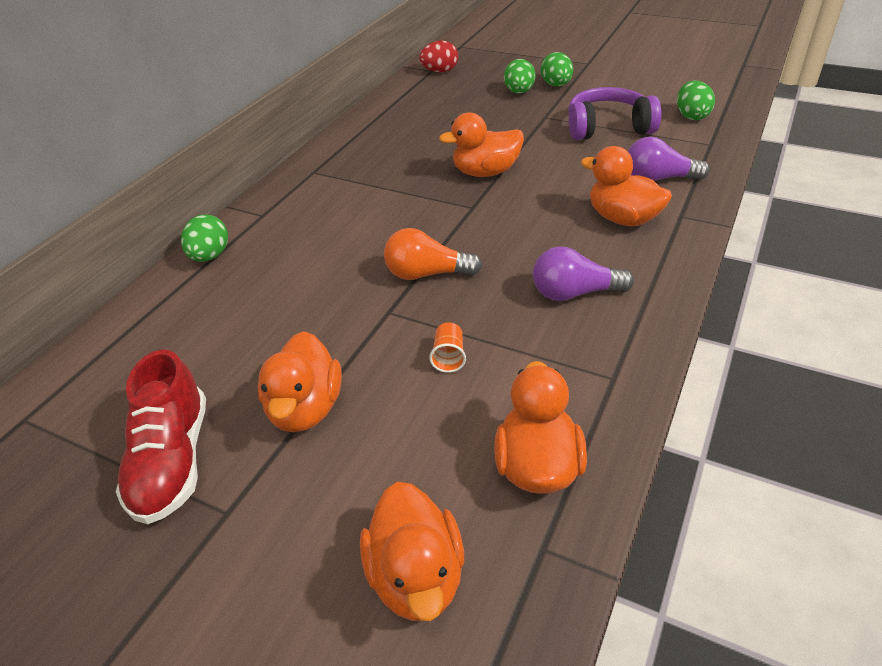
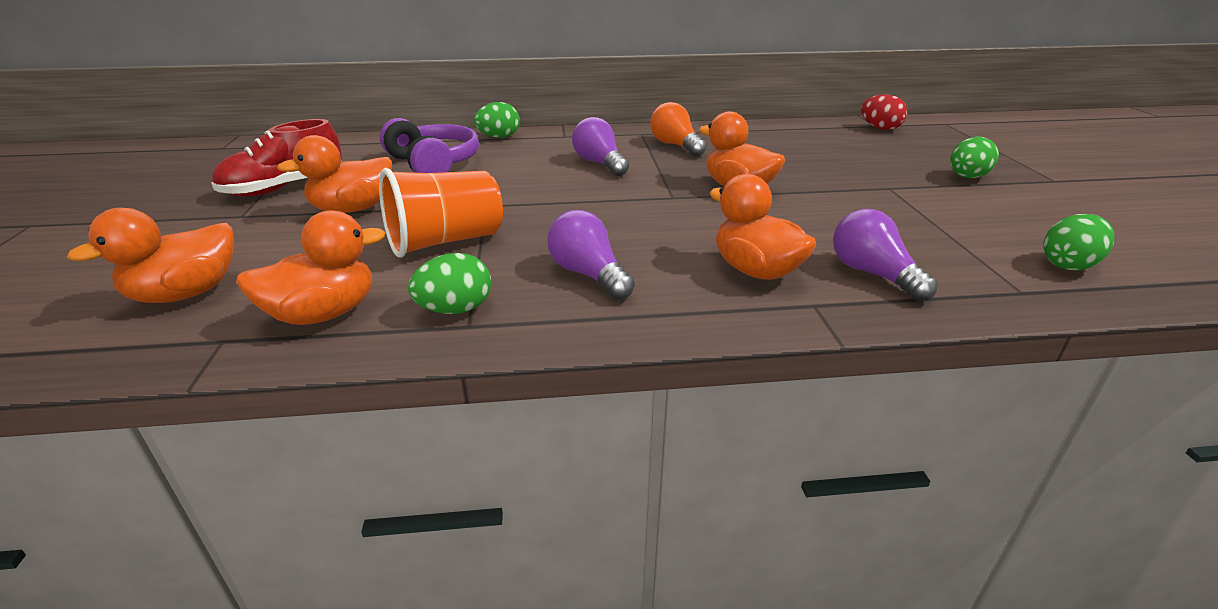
camera: 55 degrees right, 10 degrees down
orange light bulb [384,228,482,280] -> orange light bulb moved to [650,102,707,156]
orange cup [429,323,466,373] -> orange cup [379,168,503,258], size x2.44
green egg [504,59,536,94] -> green egg moved to [408,253,491,314]
purple headphones [568,87,662,140] -> purple headphones moved to [380,118,479,173]
orange duck [581,146,672,226] -> orange duck turned 45 degrees counterclockwise [709,174,816,280]
none -> purple light bulb [572,117,629,176]

